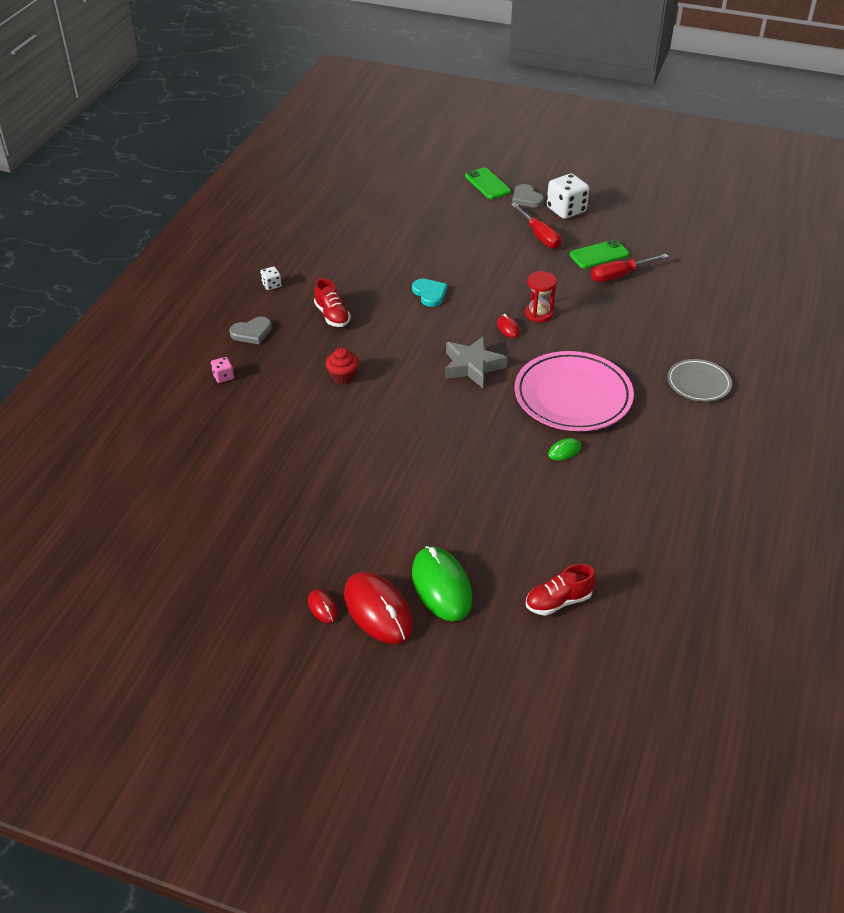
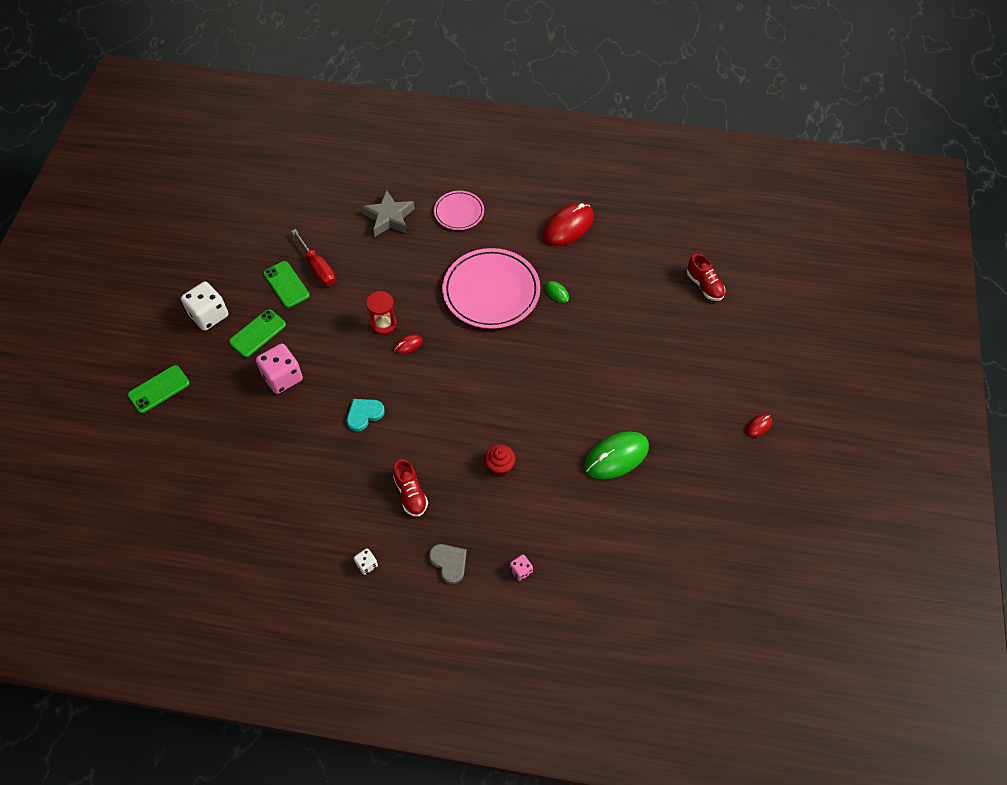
camera: 100 degrees left, 15 degrees up
red shoe [314,278,351,327] -> red shoe turned 105 degrees clockwise [393,459,428,517]
red mouse [344,572,413,644] -> red mouse moved to [543,203,594,246]
green mouse [412,546,472,621] -> green mouse moved to [584,431,649,479]
grey star [445,336,507,388] -> grey star moved to [362,190,415,237]
red screwdriver [511,203,562,249] -> green phone [229,309,286,357]
grey heart [512,184,544,207] -> none
grey plate [667,359,732,402] -> pink plate [434,191,484,230]
none -> pink dice [256,344,303,394]

